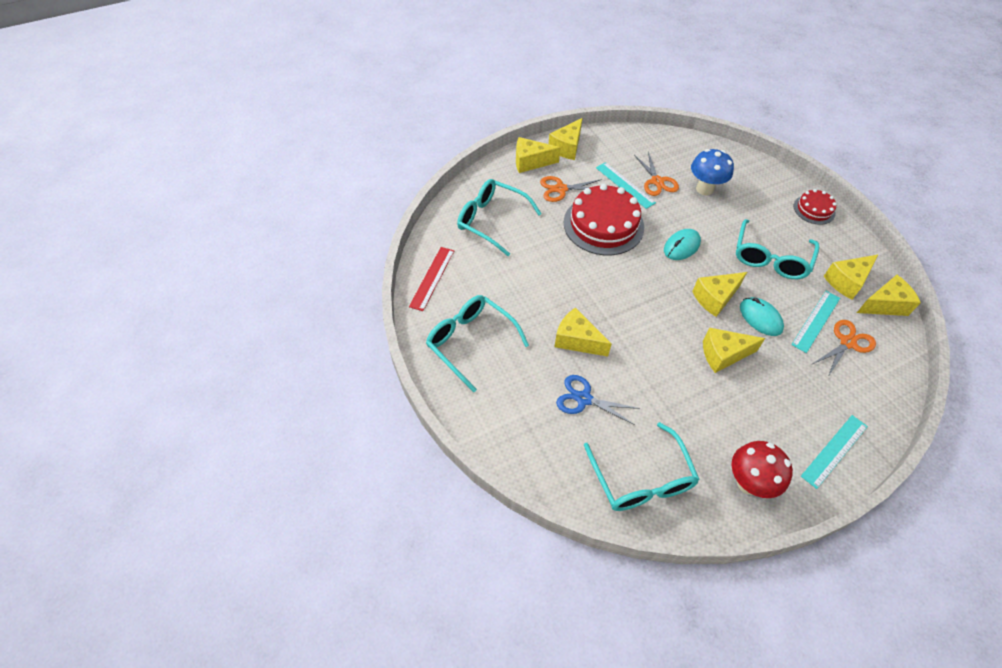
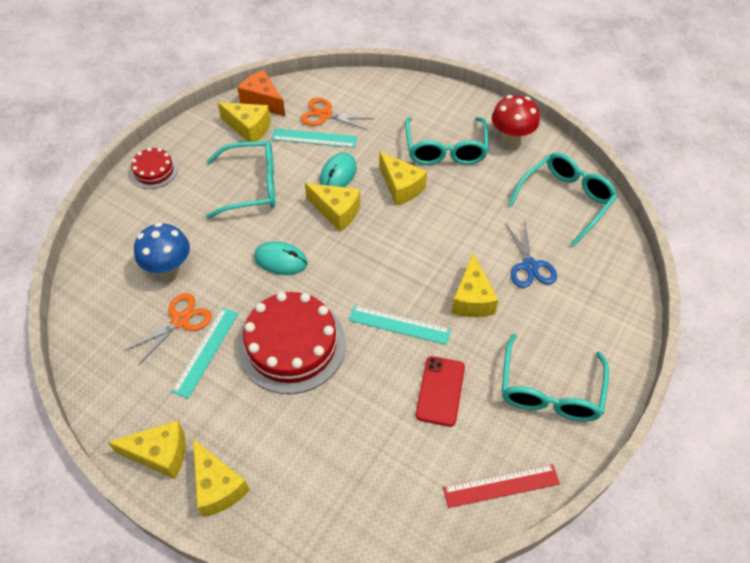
camera: 120 degrees left, 0 degrees up
turquoise glasses [457,179,542,256] -> turquoise glasses moved to [405,117,489,165]
orange scissors [540,176,602,202] -> none
turquoise ruler [801,415,868,489] -> turquoise ruler moved to [349,305,451,345]
yellow cheese [857,275,921,316] -> orange cheese [237,70,285,116]
none -> red phone [416,356,465,427]

